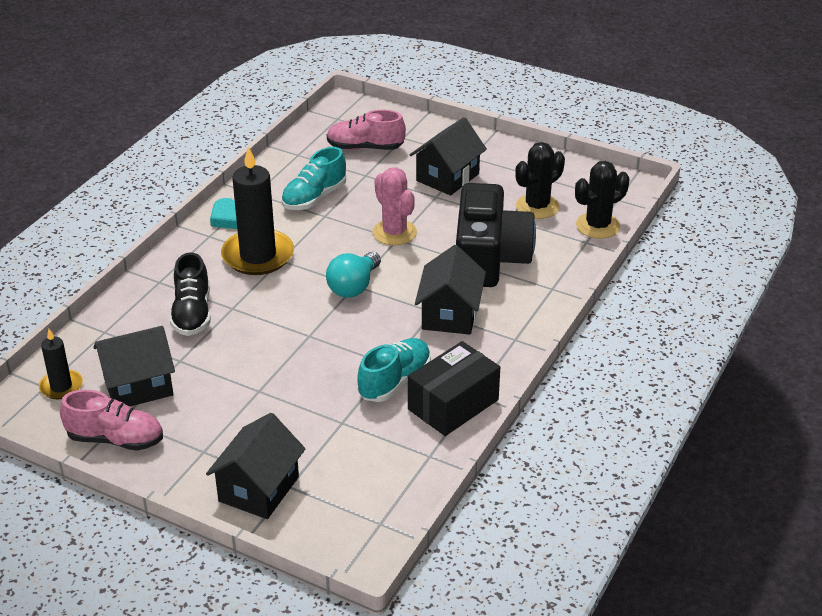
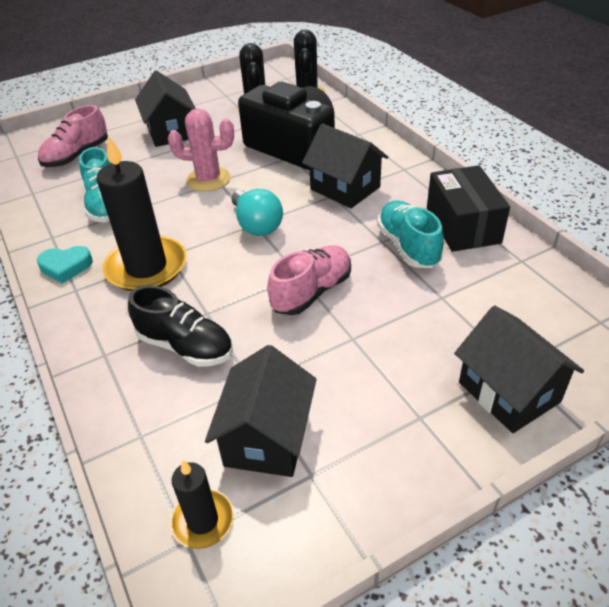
camera: 55 degrees left, 5 degrees up
pink shoe [60,390,163,451] -> pink shoe moved to [267,245,351,315]

